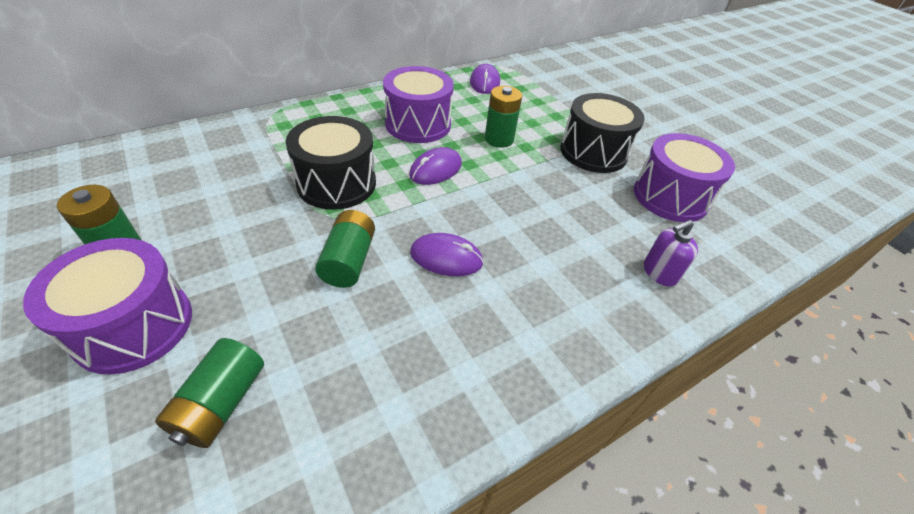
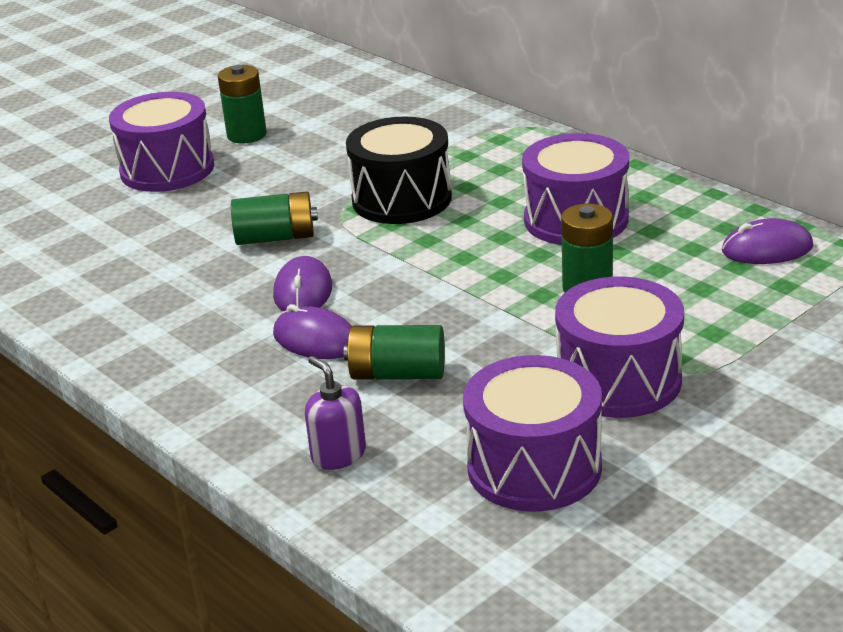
camera: 85 degrees right, 15 degrees down
green battery [155,338,264,448] -> green battery moved to [344,325,445,380]
purple mouse [409,147,462,185] -> purple mouse moved to [273,304,351,359]
black drum [560,93,645,173] -> purple drum [555,277,684,418]

